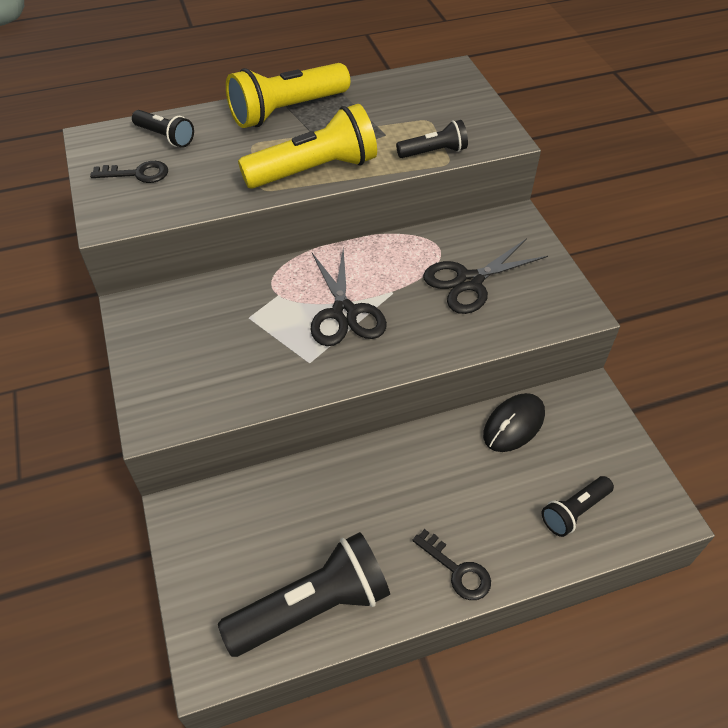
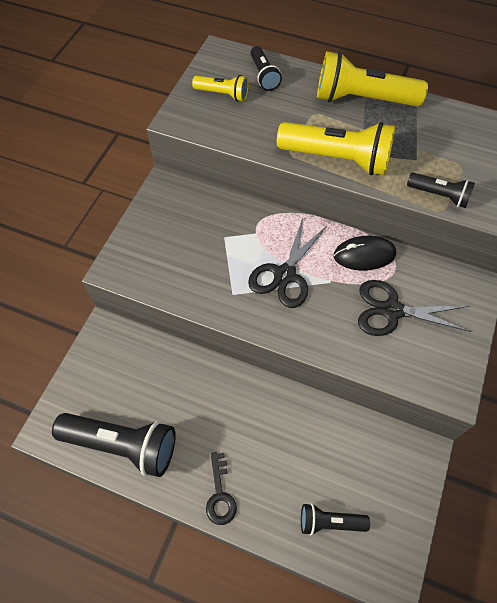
camera: 40 degrees right, 10 degrees up
black key [90,161,168,183] -> yellow flashlight [192,75,249,102]
black mouse [483,393,545,452] -> black mouse moved to [334,236,396,271]

